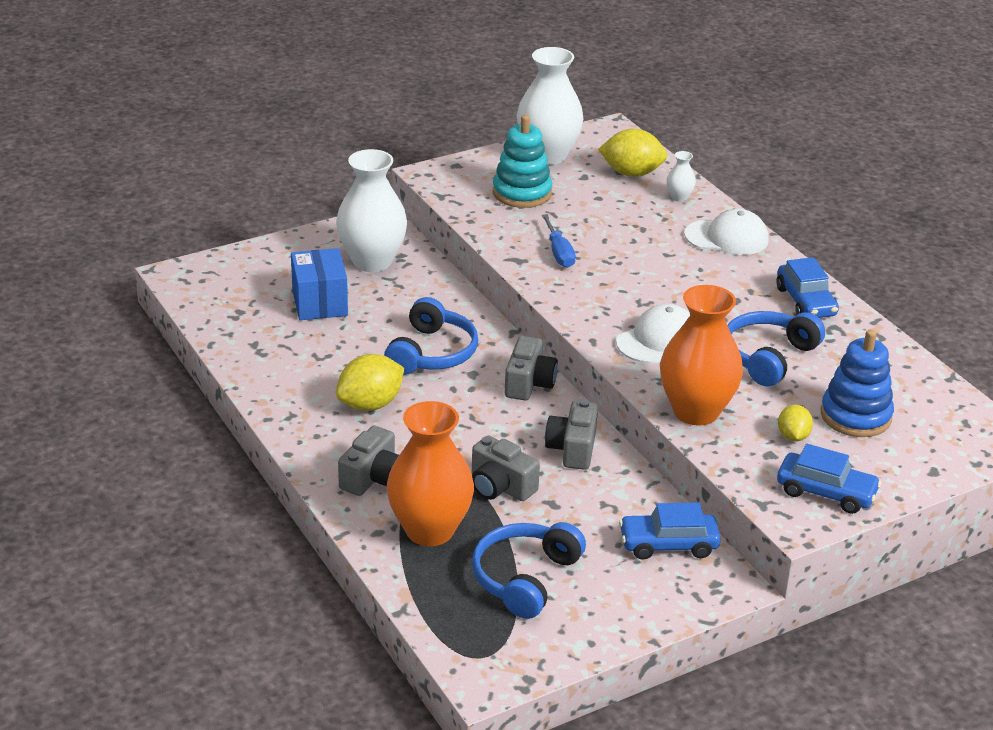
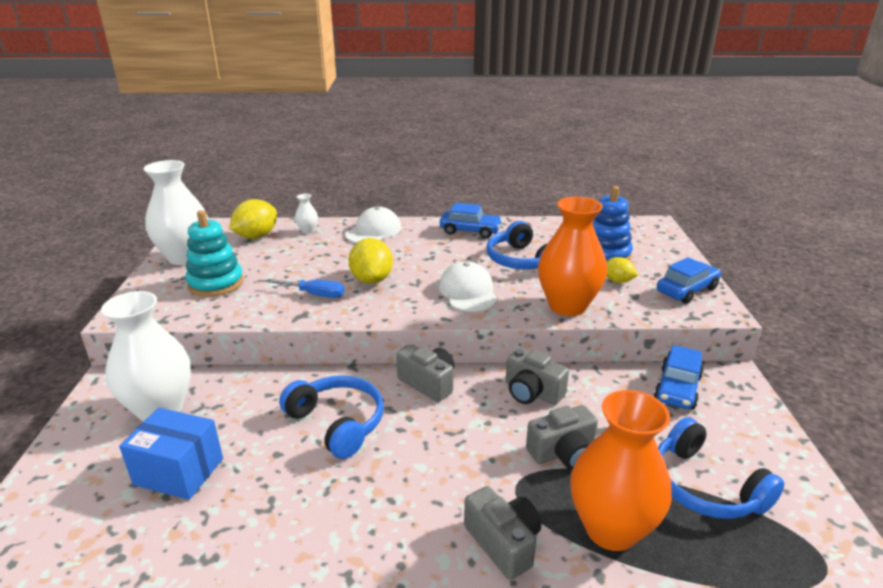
camera: 60 degrees left, 5 degrees down
yellow lemon [336,354,404,411] -> yellow lemon moved to [348,238,393,284]

